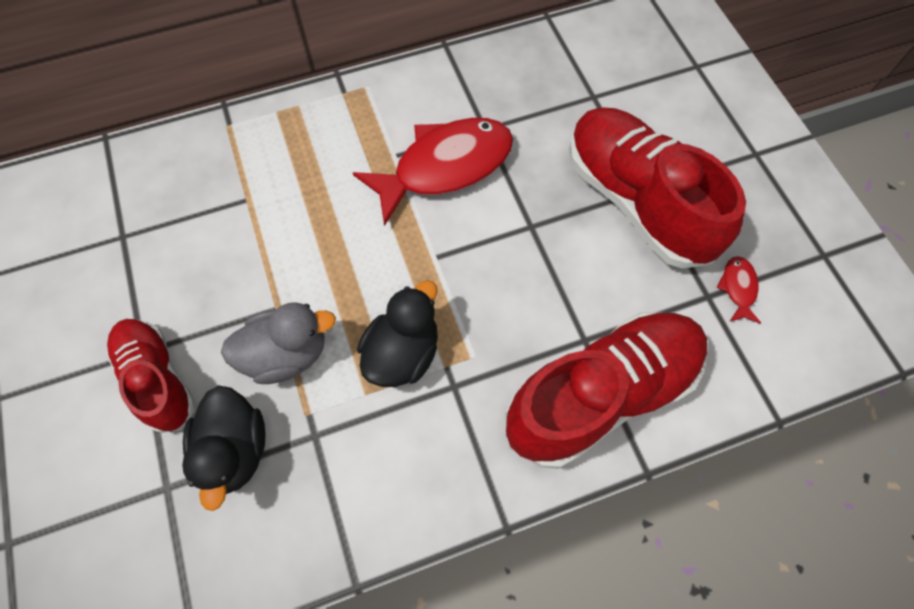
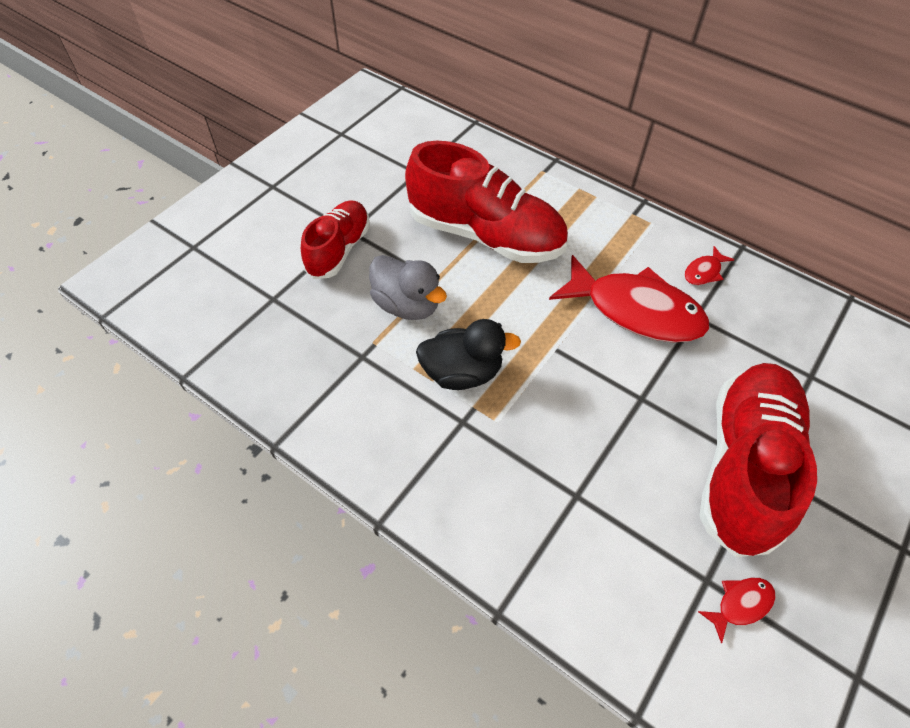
camera: 55 degrees right, 10 degrees down
black duck [182,385,266,511] -> none
red shoe [505,312,707,469] -> red shoe moved to [405,141,568,263]
none -> red fish [685,246,734,285]

